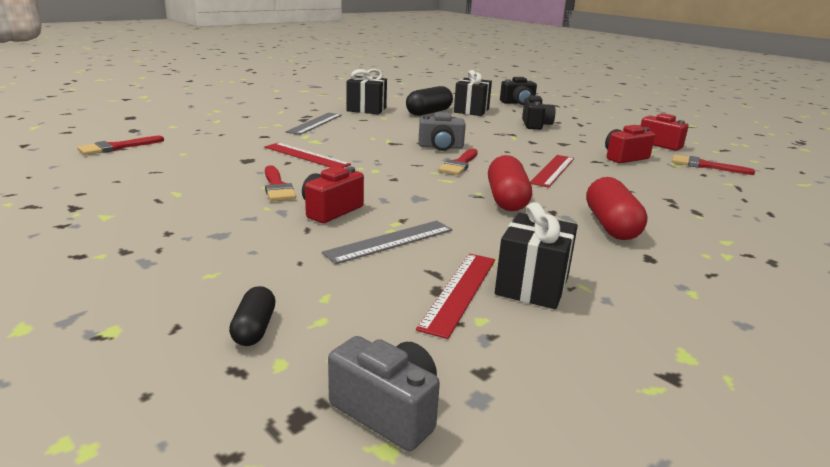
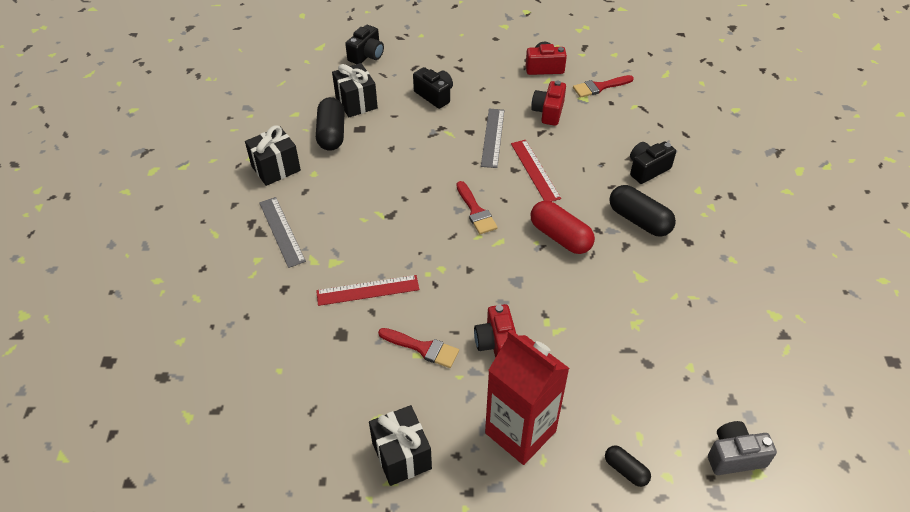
camera: 45 degrees left, 25 degrees up
red brush [77,136,164,155] -> none
grey ruler [322,221,452,264] -> grey ruler moved to [481,109,504,168]
red ruler [416,253,495,339] -> none
grey camera [419,112,466,151] -> none
black gift [495,202,578,309] -> black gift moved to [369,405,432,486]
red capsule [586,177,648,240] -> black capsule [609,185,676,237]
none -> red carton [485,329,570,465]
none -> black camera [630,141,676,184]

